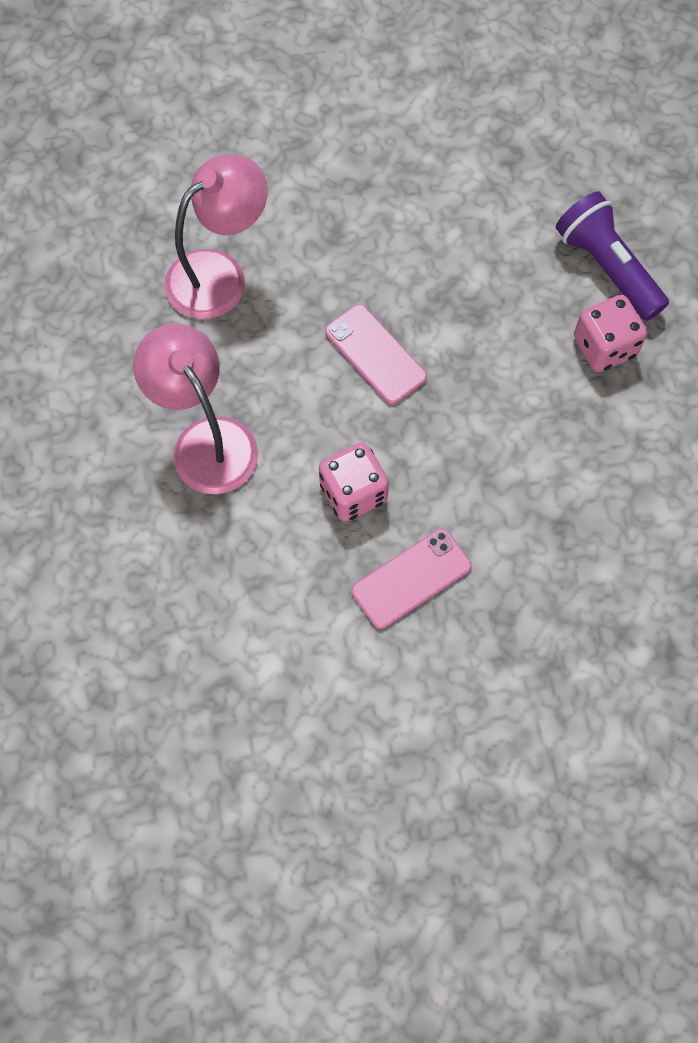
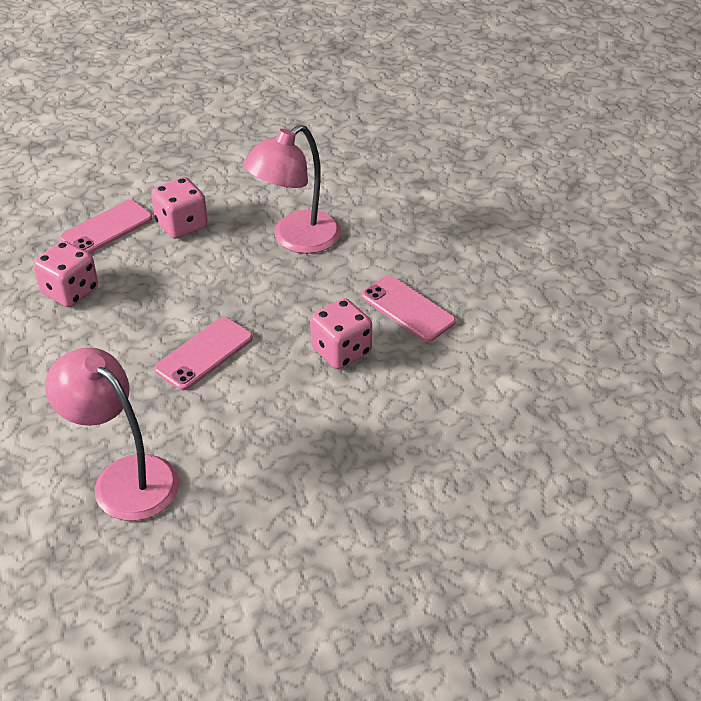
camera: 100 degrees left, 25 degrees down
pink lamp [133,324,258,494] -> pink lamp moved to [243,125,341,254]
purple flashlight [556,191,669,321] -> pink phone [60,200,152,253]
none -> pink dice [33,241,98,307]

